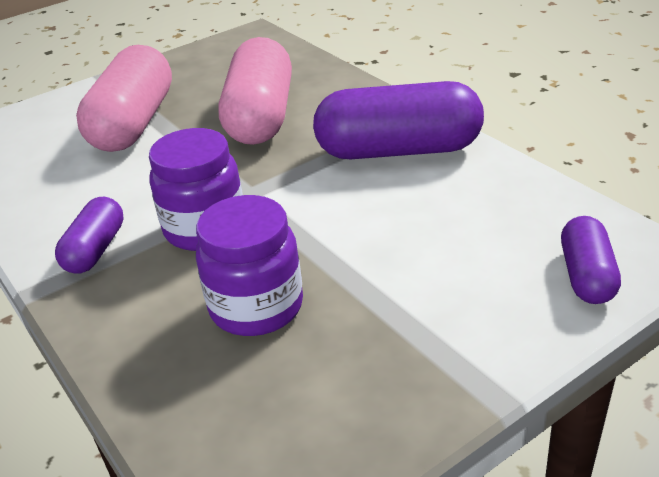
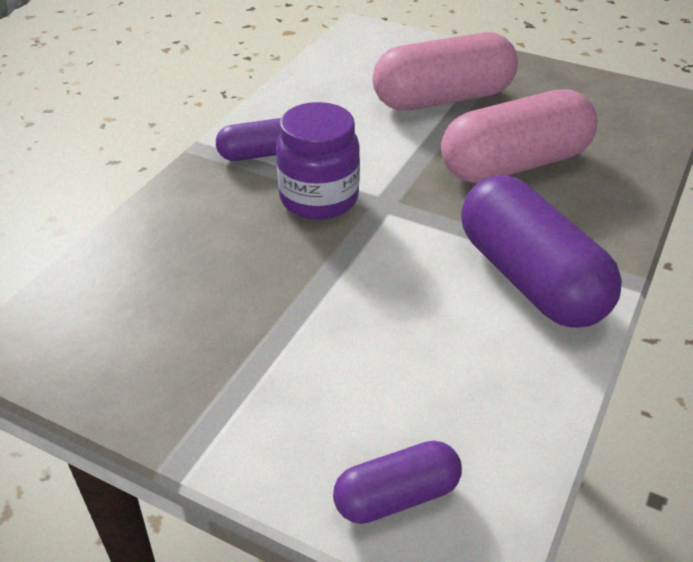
camera: 60 degrees right, 5 degrees up
purple jar [196,195,303,336] -> none

